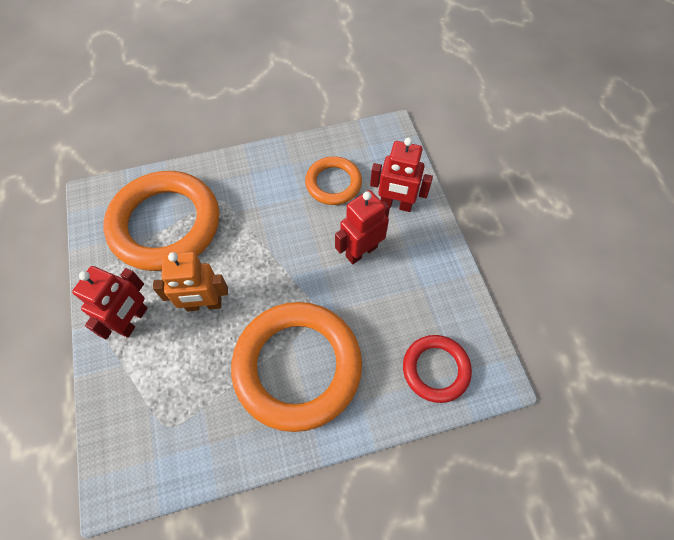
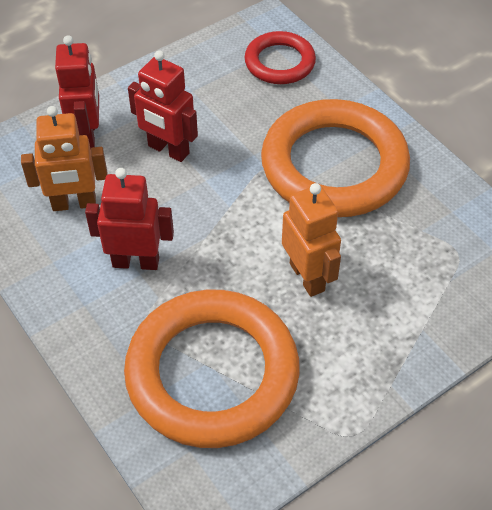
camera: 110 degrees left, 10 degrees down
red robot [72,266,148,339] -> red robot moved to [85,168,174,270]
orange ring [305,156,362,205] -> orange robot [21,106,108,211]

